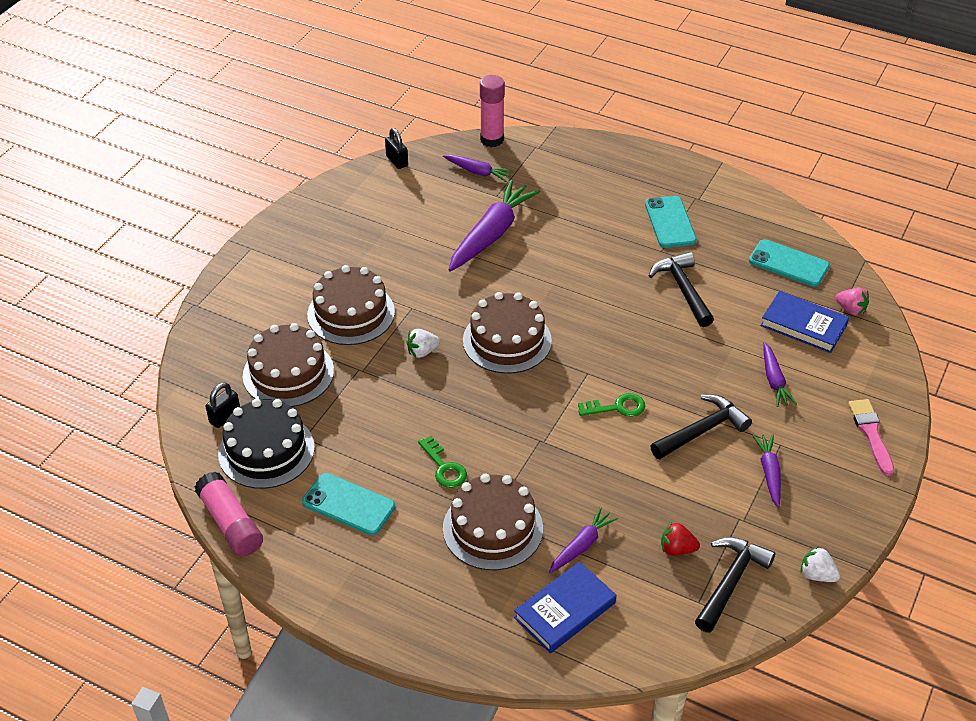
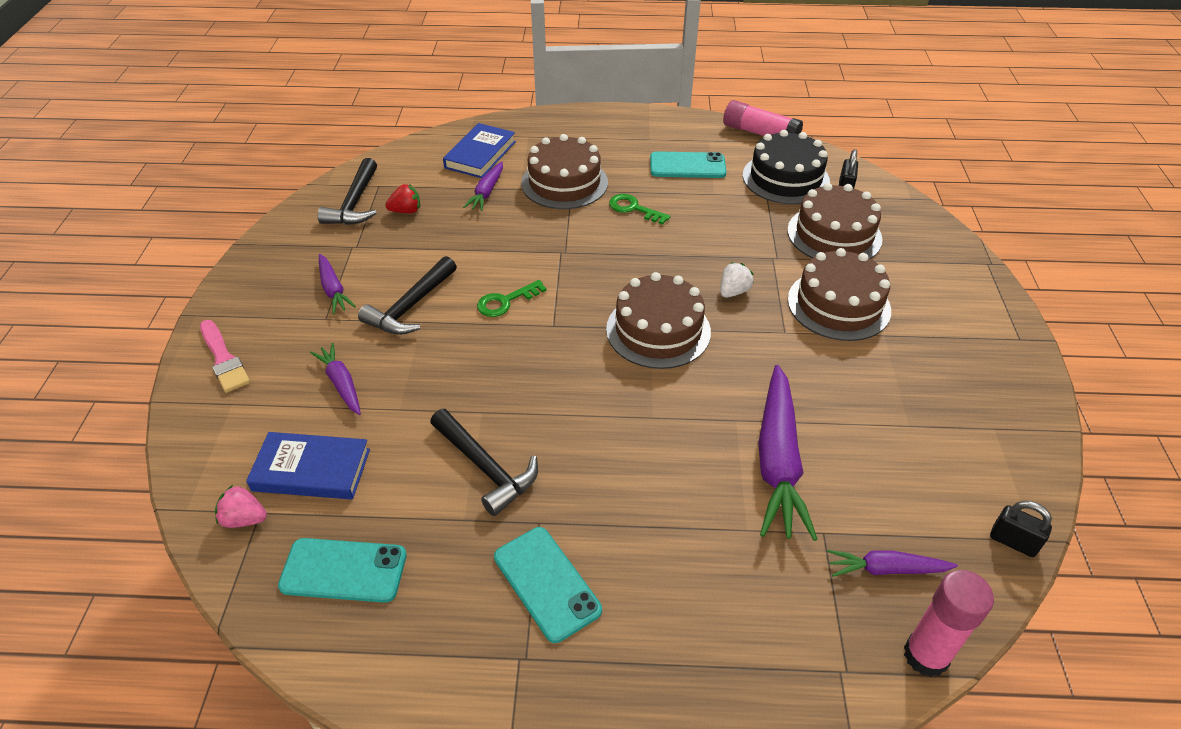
camera: 155 degrees right, 0 degrees up
white strawberry [800,546,840,582] -> none

